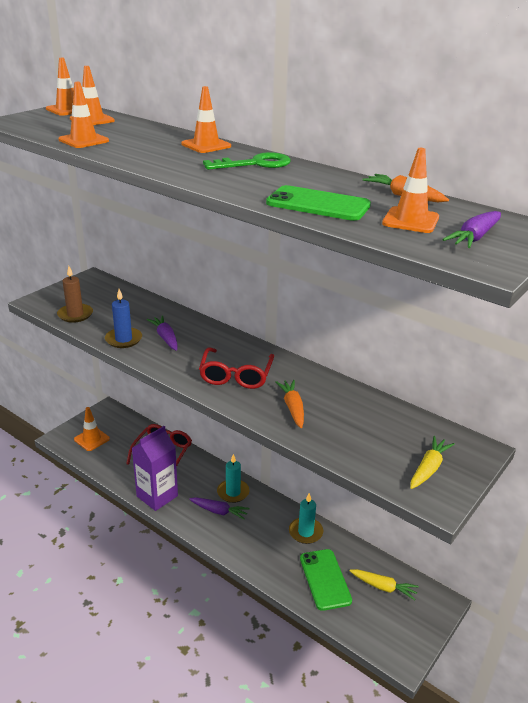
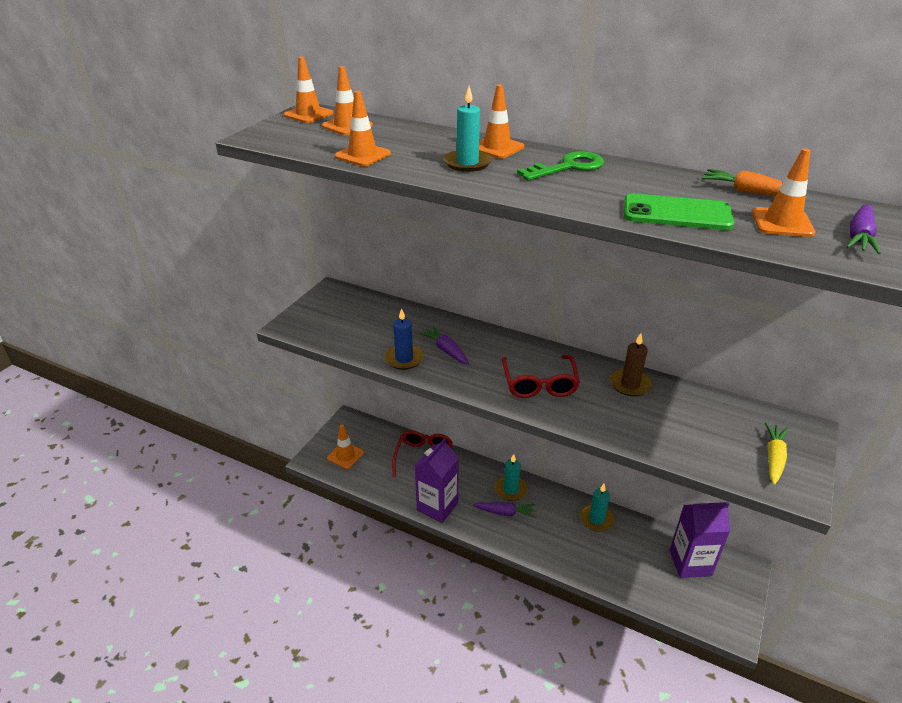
camera: 10 degrees left, 5 degrees up
brown candle [57,266,93,323] -> brown candle moved to [610,333,652,396]
orange carrot [276,380,304,428] -> none
green phone [300,549,352,611] -> none
yellow carrot [349,569,419,600] -> purple carton [670,501,730,578]
none -> turquoise candle [444,86,492,172]

